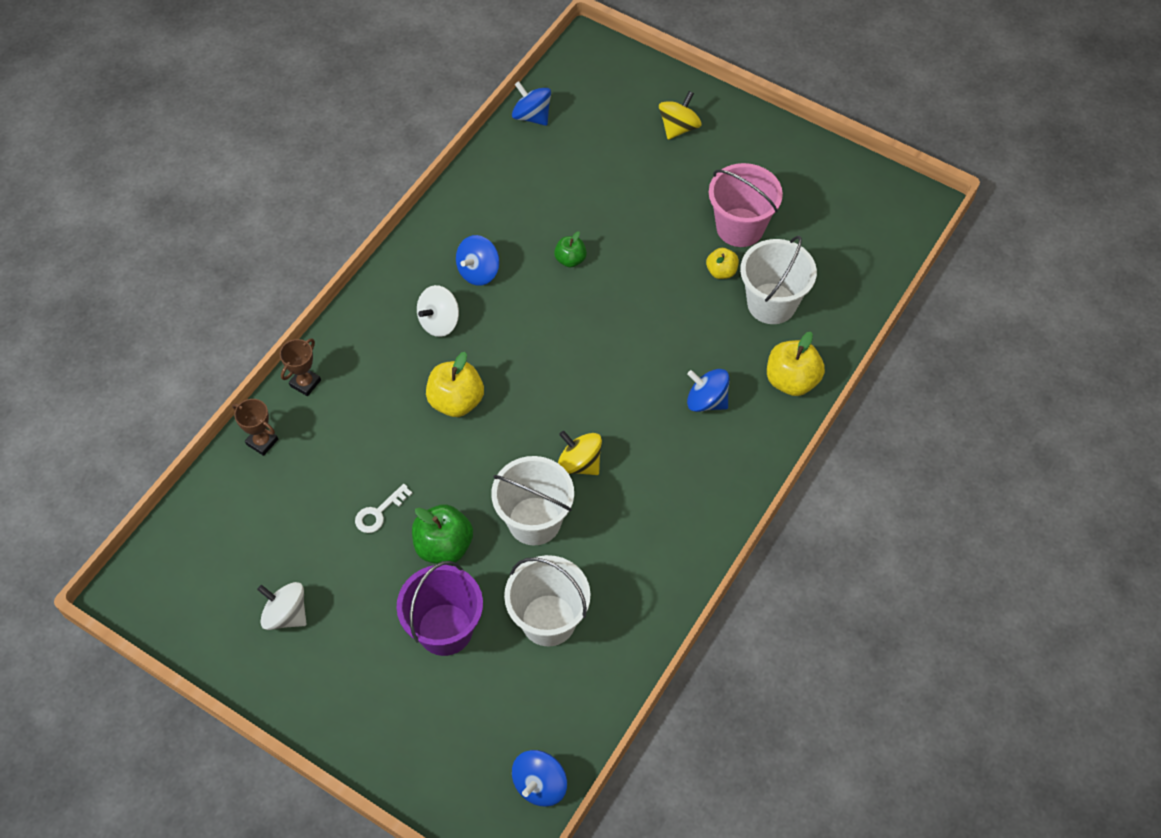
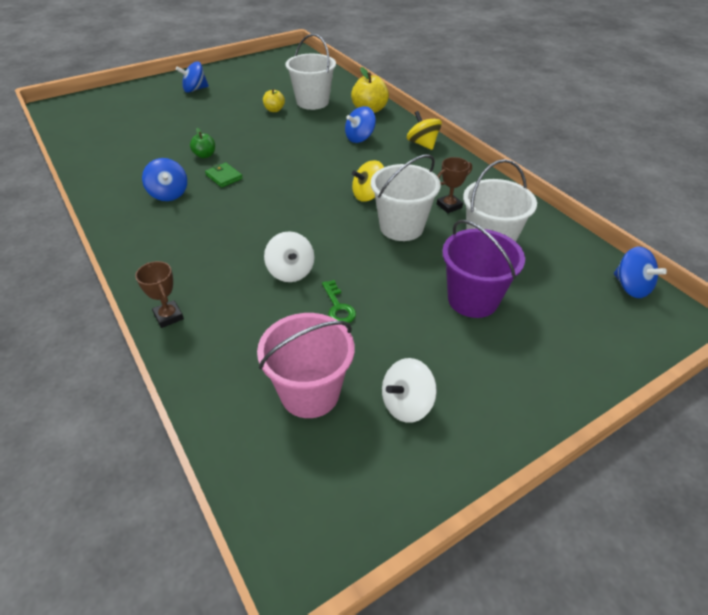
camera: 65 degrees left, 15 degrees down
brown trophy [232,399,278,456] -> brown trophy moved to [437,157,472,213]
white key [355,484,413,533] -> green key [322,280,356,323]
green apple [412,504,473,564] -> none
white spinning top [417,285,459,337] -> white spinning top moved to [264,231,314,282]
yellow apple [426,352,484,417] -> none
blue spinning top [512,81,551,126] -> blue spinning top moved to [176,61,209,93]
yellow spinning top [659,91,702,140] -> yellow spinning top moved to [407,111,442,150]
pink bucket [709,163,783,247] -> pink bucket moved to [257,313,355,418]
none -> green wallet [205,162,243,187]

